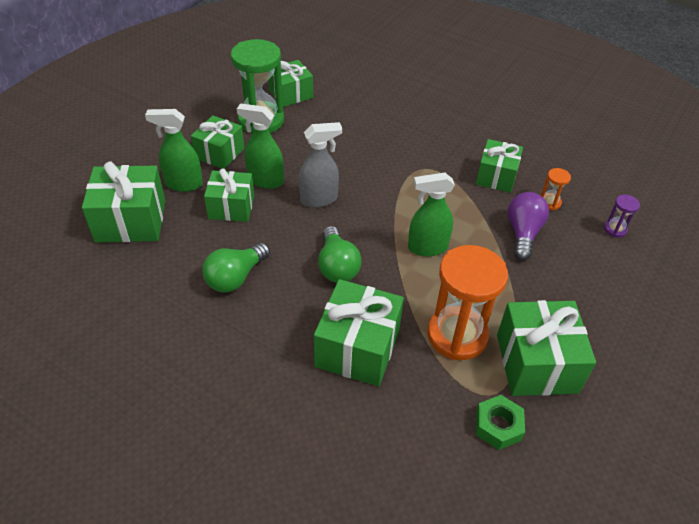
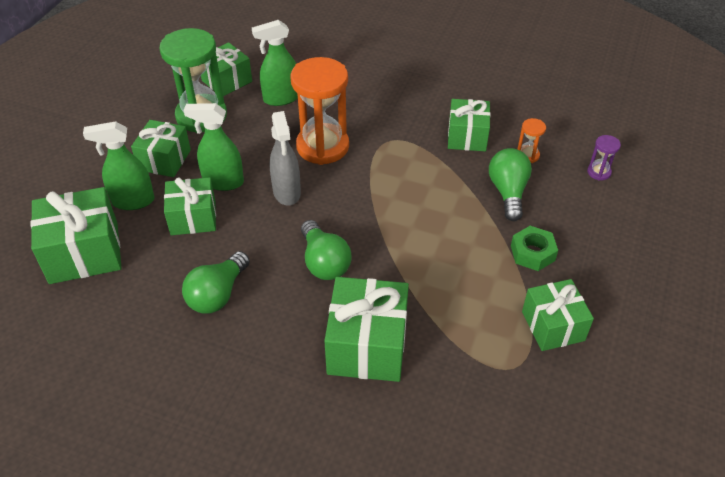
camera: 10 degrees left, 0 degrees up
grey spray bottle [299,122,342,208] -> grey spray bottle turned 105 degrees clockwise [269,111,301,206]
green spray bottle [408,173,455,256] -> green spray bottle moved to [252,20,298,106]
orange hourglass [427,245,508,360] -> orange hourglass moved to [290,57,349,165]
green nut [476,395,525,450] -> green nut moved to [511,226,558,271]
green gift [497,300,596,396] -> green gift [522,279,594,351], size x0.67
purple light bulb [508,192,549,260] -> green light bulb [489,148,532,221]

